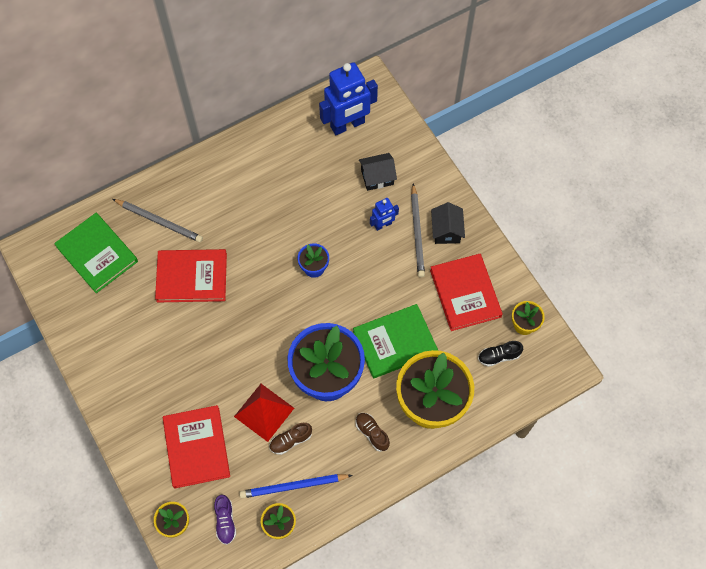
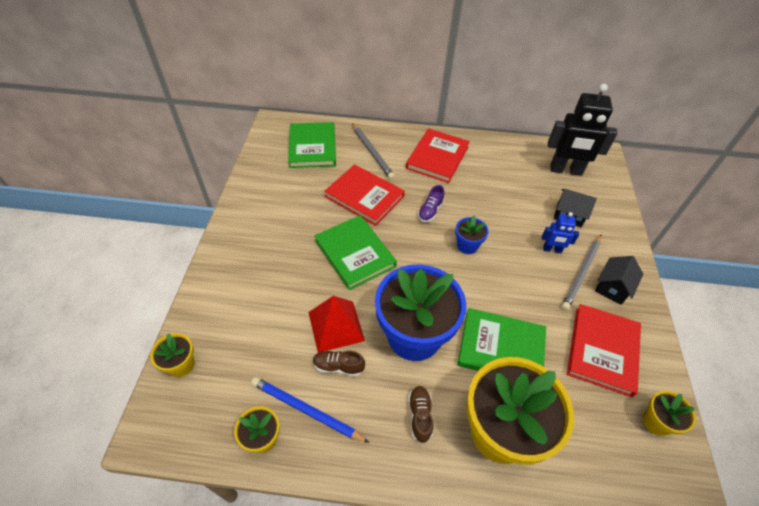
camera: 35 degrees right, 15 degrees down
red book [163,405,230,488] -> red book moved to [406,129,470,183]
purple shoe [214,495,236,545] -> purple shoe moved to [418,185,444,222]
blue robot [319,62,378,135] -> black robot [548,84,618,176]
black shoe [478,341,523,367] -> none
none -> green book [315,215,397,290]

